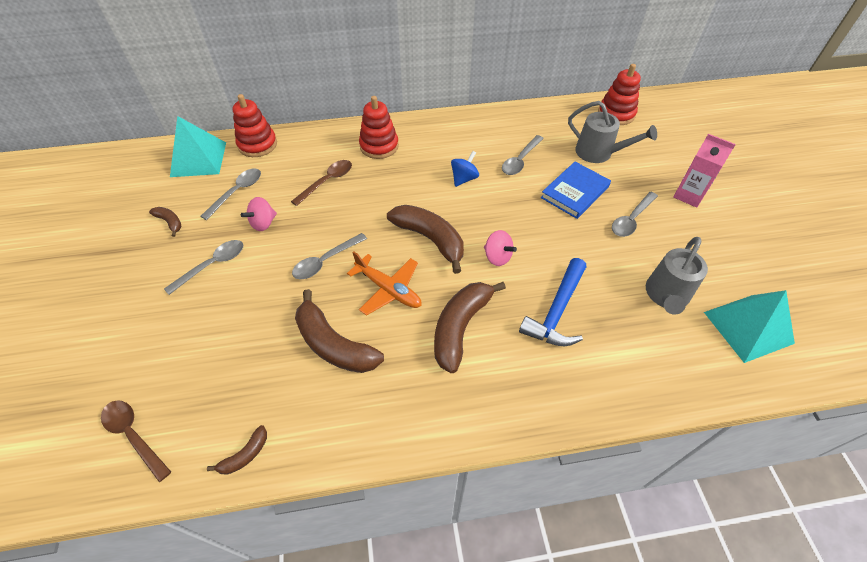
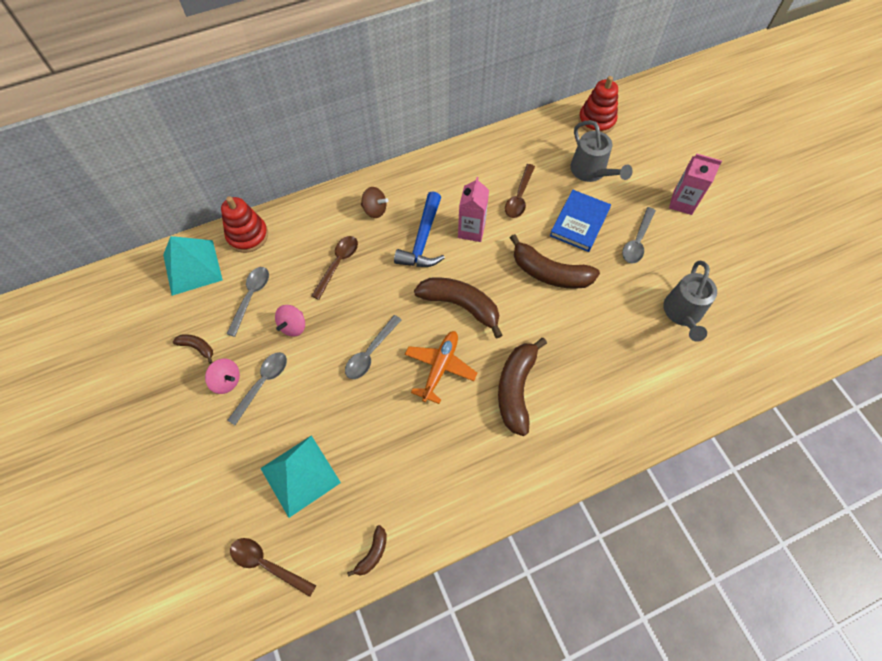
camera: 15 degrees left, 10 degrees up
brown banana [295,289,384,373] -> brown banana moved to [510,234,600,289]
orange plane [347,251,422,316] -> orange plane turned 90 degrees counterclockwise [405,331,477,404]
red stacking toy [359,96,399,159] -> brown spinning top [361,187,388,218]
blue spinning top [451,151,479,187] -> pink carton [458,177,489,242]
pink spinning top [484,230,517,266] -> pink spinning top moved to [205,358,240,394]
grey spoon [502,135,544,175] -> brown spoon [505,164,535,218]
blue hammer [519,258,586,346] -> blue hammer moved to [394,191,445,267]
grey watering can [568,101,657,163] -> grey watering can turned 45 degrees clockwise [570,120,633,182]
turquoise pyramid [704,290,795,363] -> turquoise pyramid moved to [260,435,341,518]

